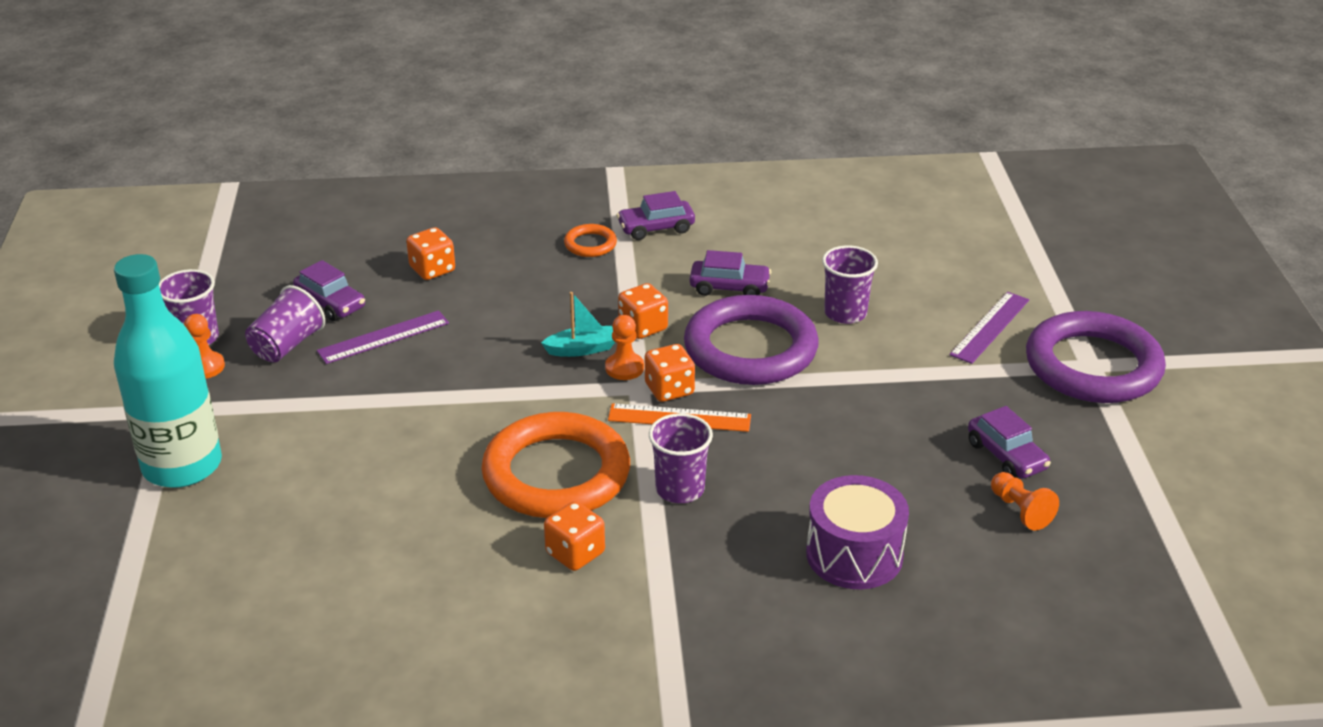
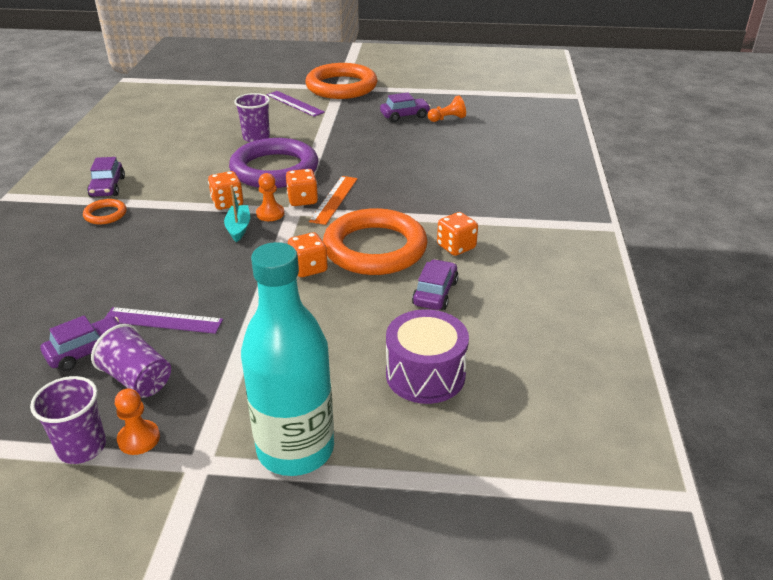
camera: 80 degrees left, 0 degrees up
purple ruler [317,310,449,364] -> purple ruler turned 60 degrees counterclockwise [104,307,223,334]
orange dice [406,227,455,280] -> orange dice moved to [288,232,328,277]
purple cup [649,413,713,503] -> none
purple car [690,250,771,296] -> purple car moved to [412,259,459,310]
purple drum [806,475,909,589] -> purple drum moved to [386,309,469,404]
purple ring [1026,311,1166,403] -> orange ring [305,63,377,99]

